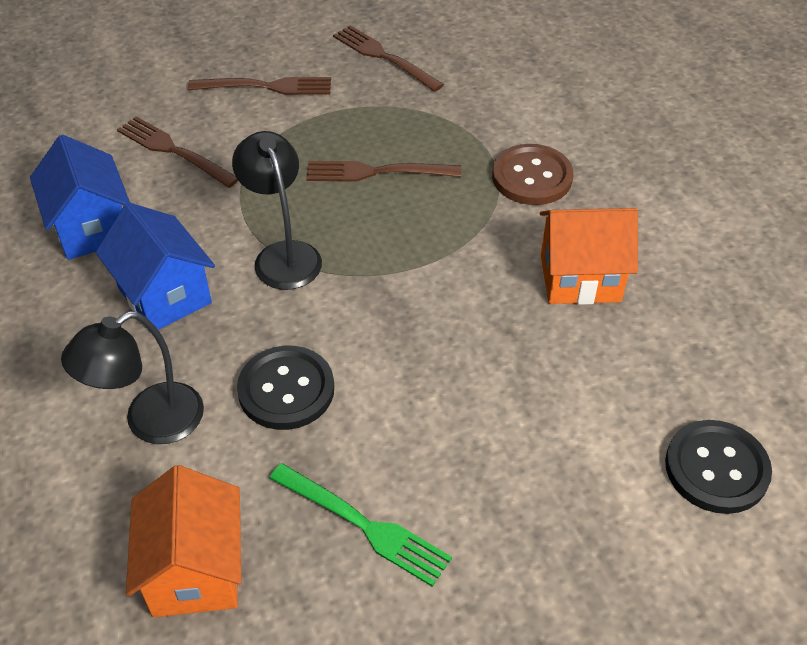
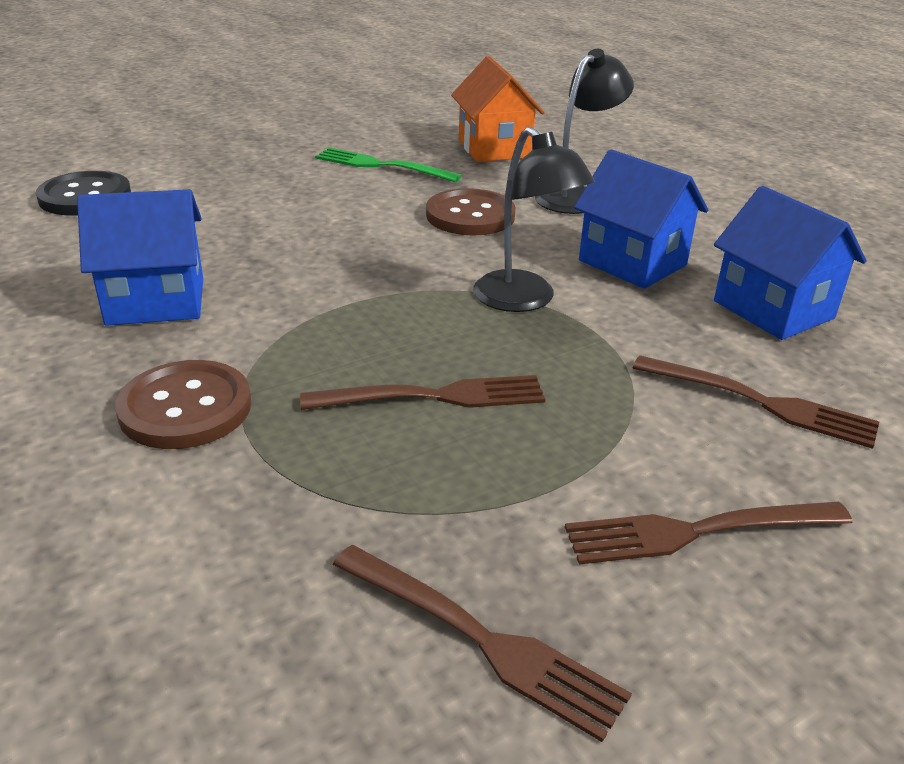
camera: 170 degrees right, 15 degrees down
black button [237,346,334,430] -> brown button [426,188,516,235]
orange house [540,208,638,305] -> blue house [77,189,203,326]

